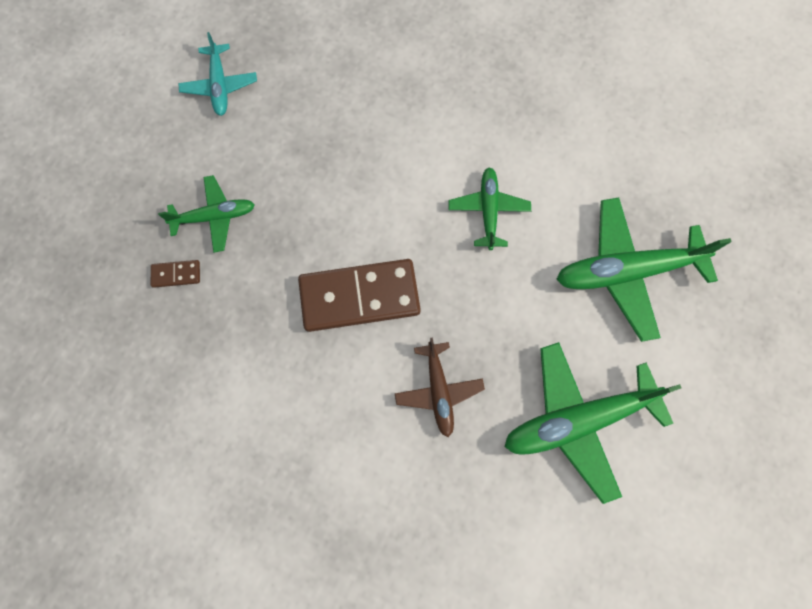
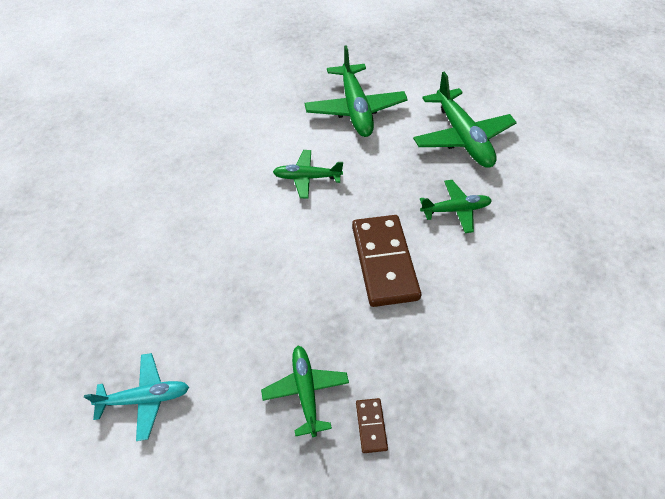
camera: 90 degrees left, 20 degrees down
brown plane [395,338,485,437] -> green plane [420,180,492,233]

